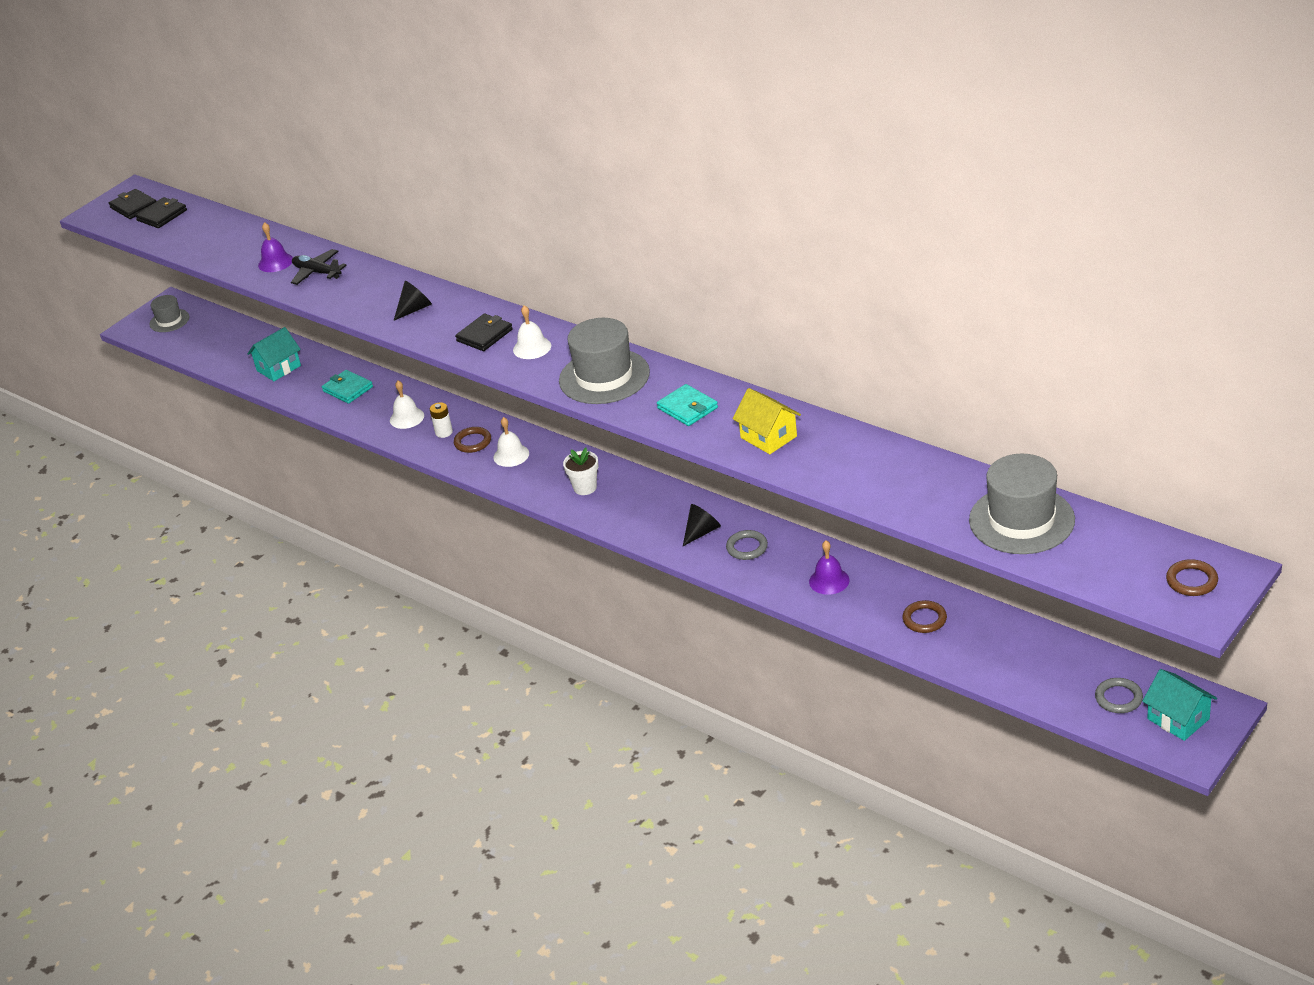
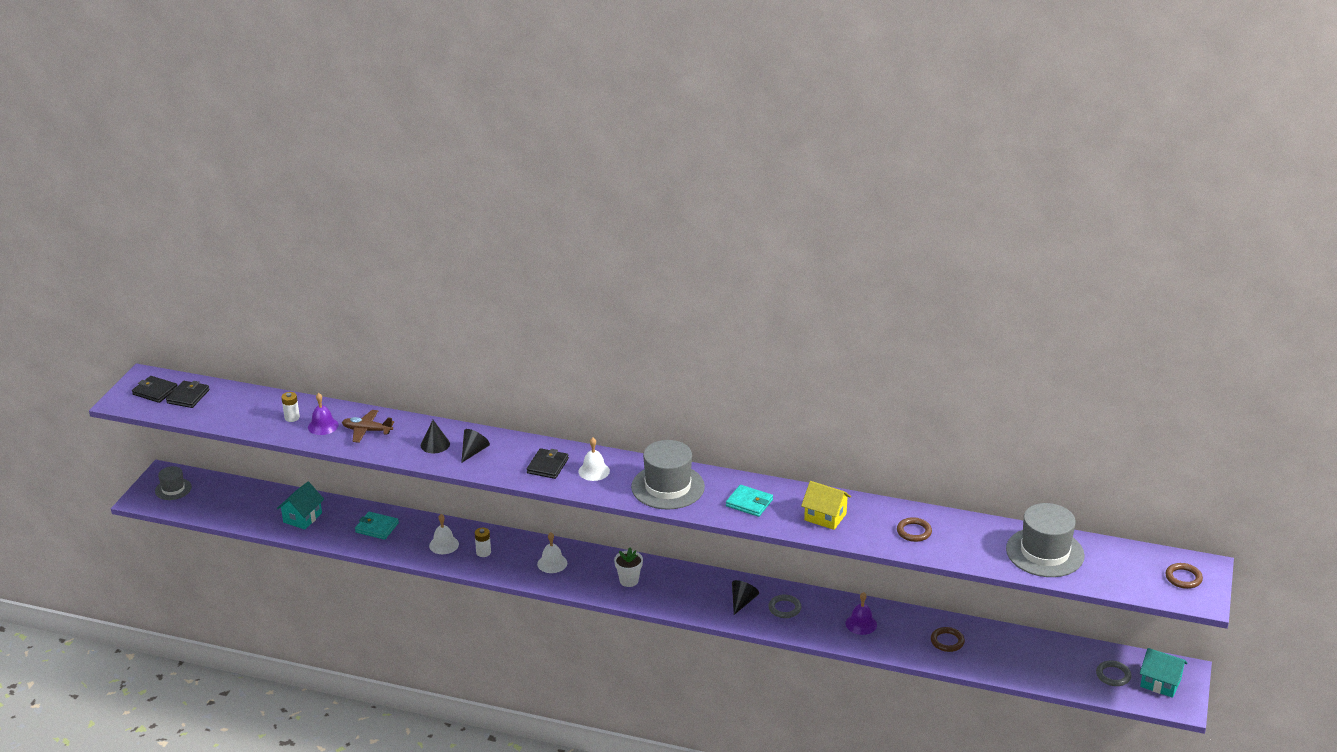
camera: 25 degrees left, 5 degrees down
black plane [291,249,347,285] -> brown plane [342,410,394,443]
brown ring [454,427,491,453] -> brown ring moved to [897,517,932,542]
none -> white battery [281,392,300,422]
none -> black cone [421,420,450,453]

